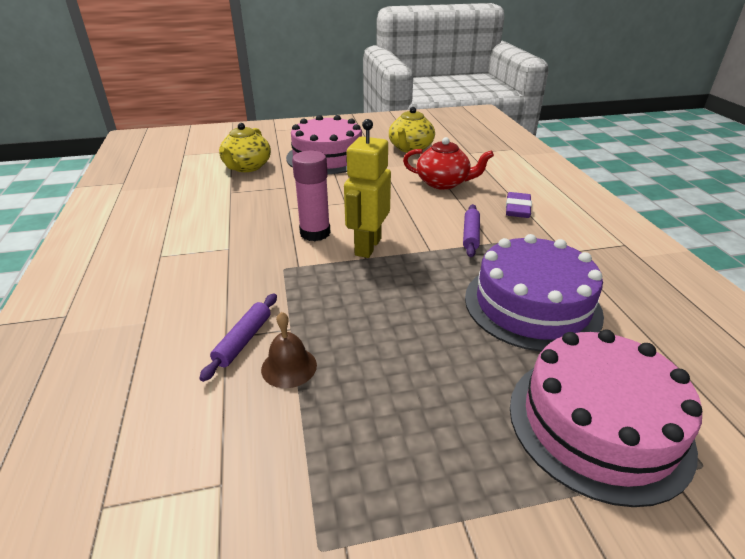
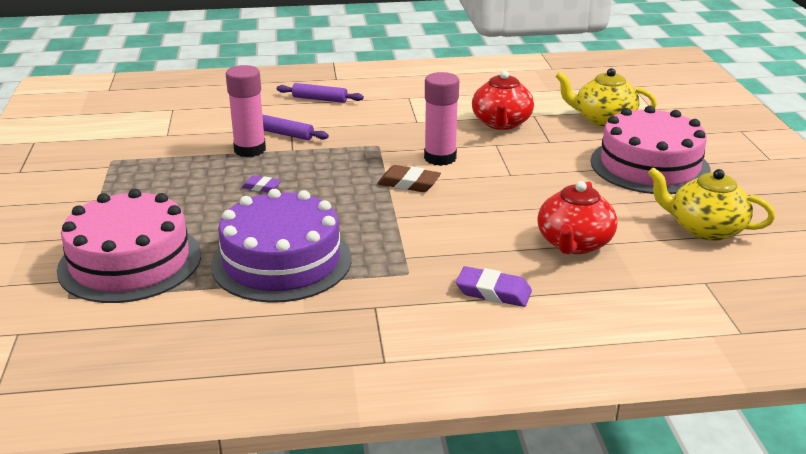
camera: 95 degrees right, 5 degrees down
brown bell [261,312,317,388] -> pink glue stick [226,65,266,157]
yellow robot [344,119,391,258] -> brown eraser [377,165,441,192]
purple rolling pin [463,204,480,257] -> purple rolling pin moved to [277,83,364,103]
none -> purple eraser [242,176,281,193]
none -> red teapot [472,71,534,130]

